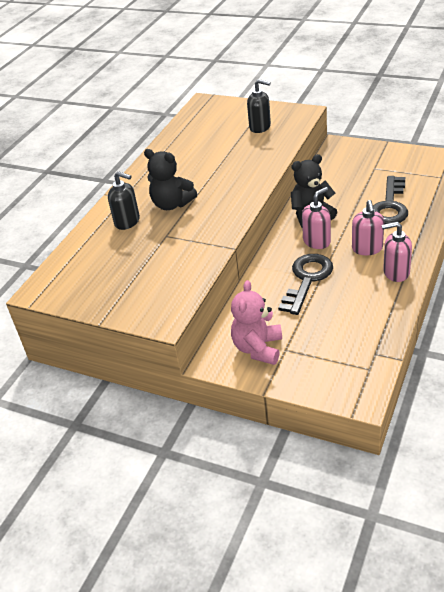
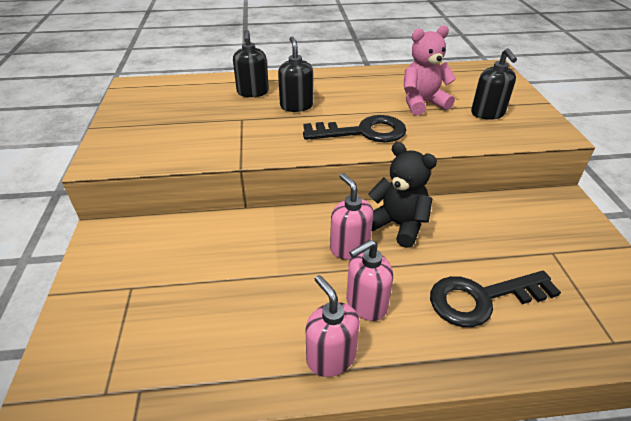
camera: 55 degrees right, 0 degrees up
black teddy bear [144,149,197,210] -> black soap dispenser [278,37,313,112]
pink teddy bear [231,280,282,365] -> pink teddy bear moved to [404,25,456,115]
black key [278,254,333,315] -> black key moved to [303,115,406,142]
pink soap dispenser [302,187,331,249] -> pink soap dispenser turned 135 degrees counterclockwise [330,173,374,260]

